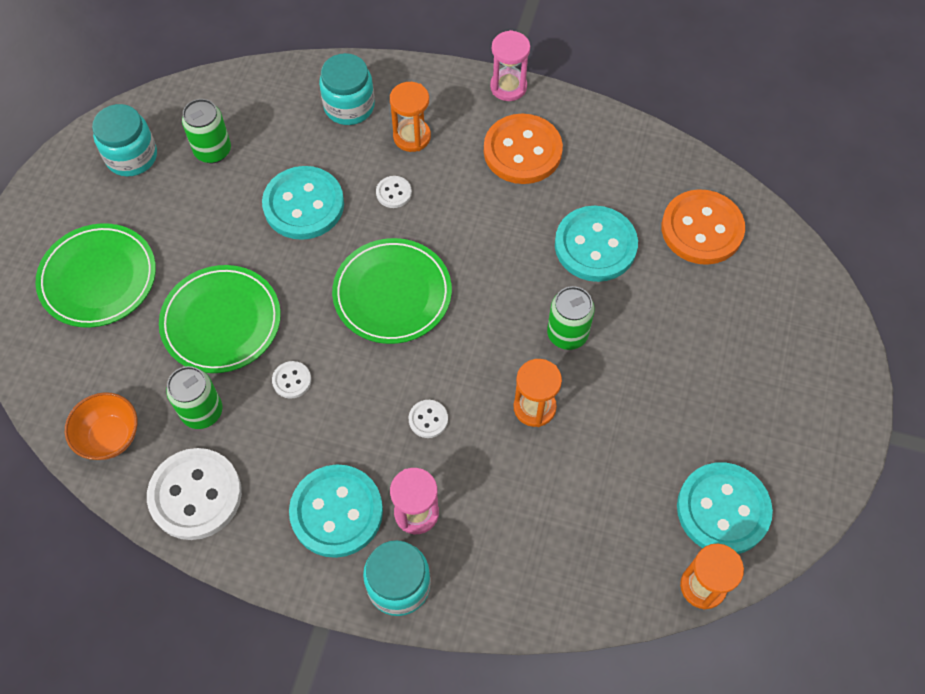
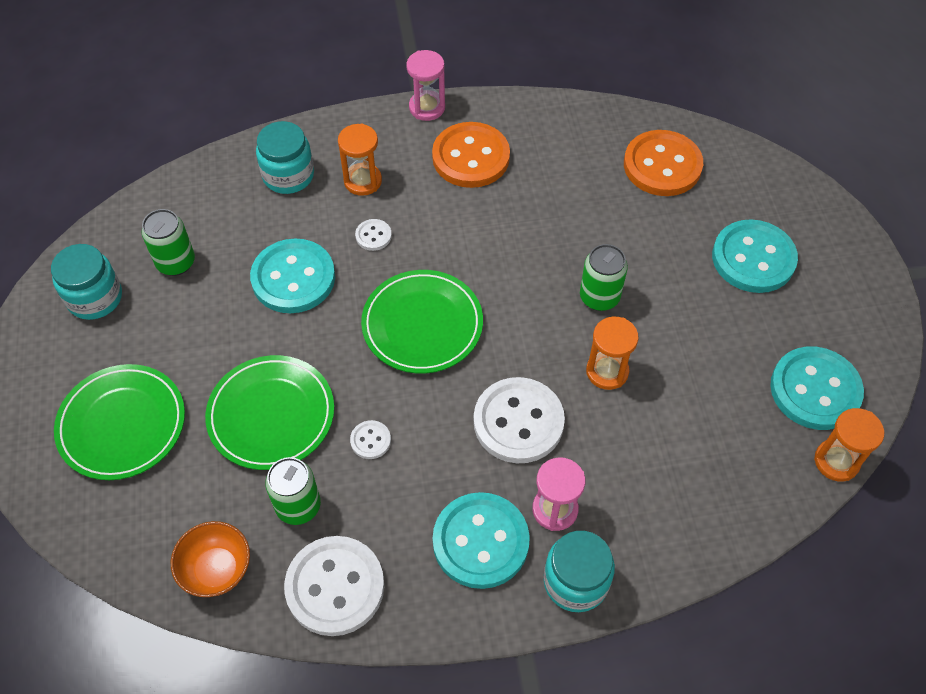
camera: 25 degrees left, 5 degrees down
white button [409,400,448,438] -> white button [474,377,565,463], size x2.25
turquoise button [555,206,638,282] -> turquoise button moved to [712,219,798,293]

